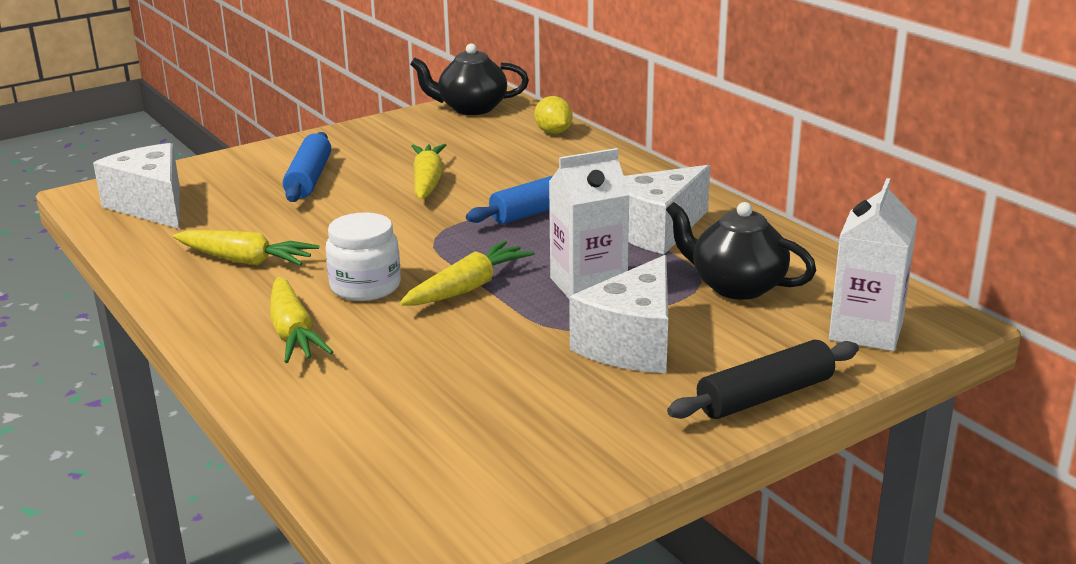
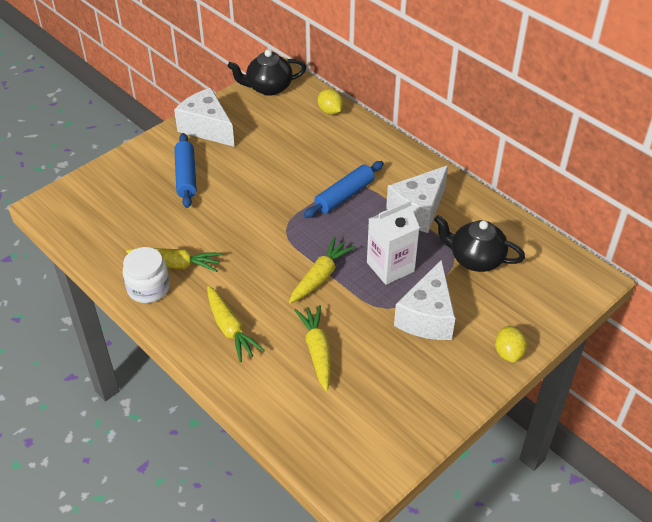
camera: 10 degrees left, 20 degrees up
white cheese [93,143,180,229] -> white cheese moved to [174,88,235,147]
white jar [326,212,401,301] -> white jar moved to [123,247,170,303]
yellow carrot [412,144,446,199] -> yellow carrot moved to [295,305,331,391]
black rolling pin [667,340,859,419] -> yellow lemon [495,325,527,363]
white carton [829,178,917,351] -> none

